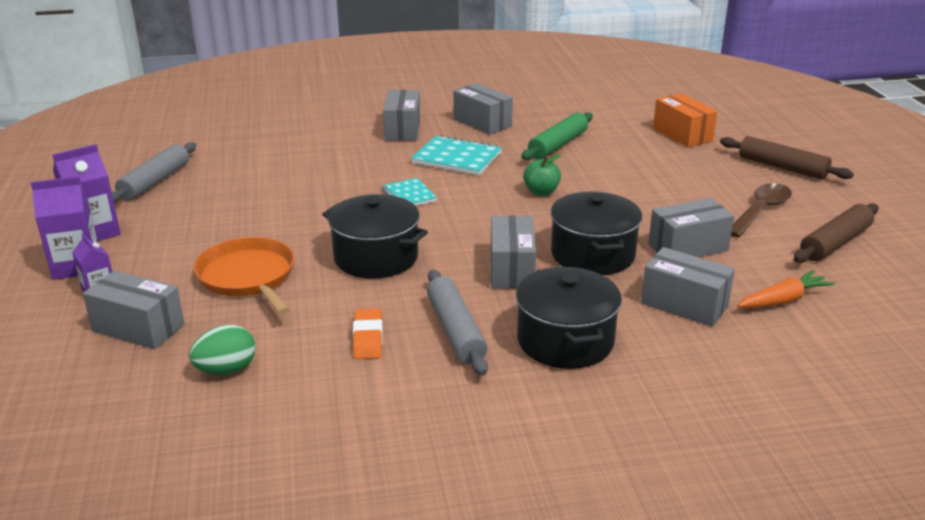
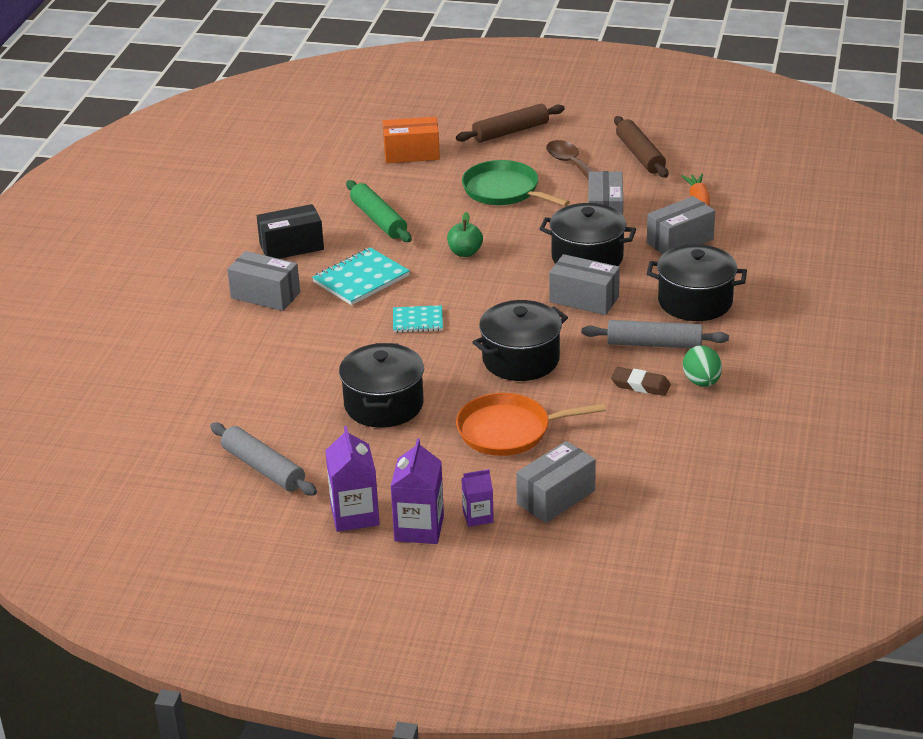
camera: 65 degrees left, 5 degrees up
green egg [189,325,256,375] -> green egg moved to [683,346,722,387]
orange eraser [353,309,383,359] -> brown eraser [611,367,671,396]
grey box [453,83,513,135] -> black box [257,204,324,259]
none -> black pot [339,343,424,428]
none -> green pan [462,160,570,206]

